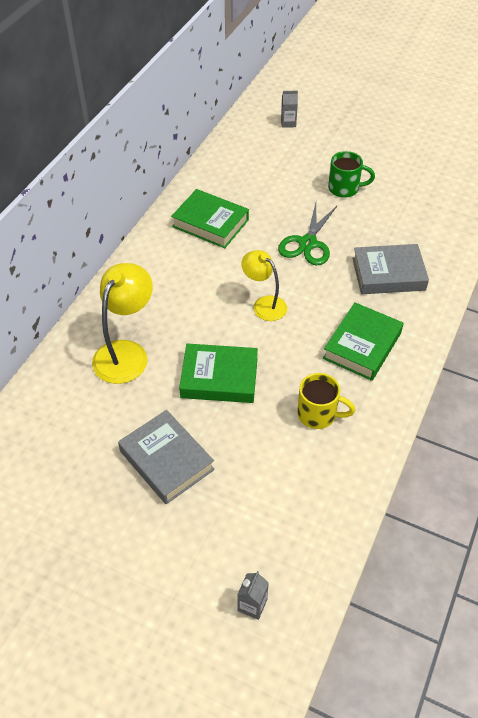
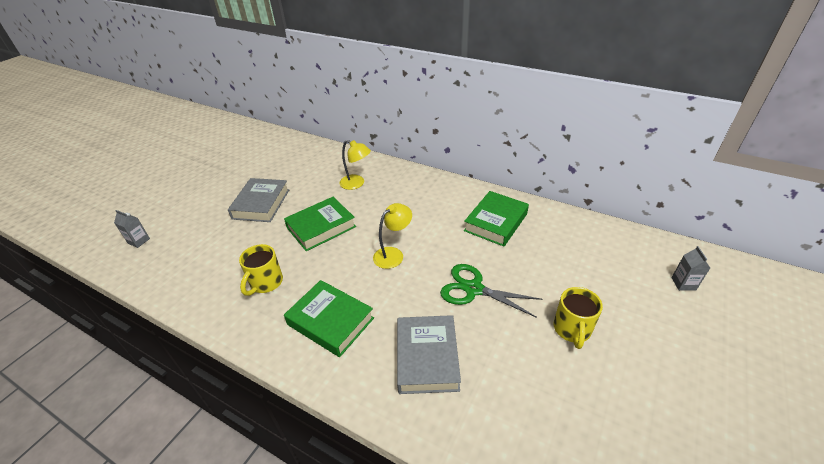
camera: 95 degrees right, 10 degrees down
yellow lamp [92,263,153,384] -> yellow lamp [339,140,371,190], size x0.65
grey book [118,410,215,504] -> grey book turned 45 degrees counterclockwise [228,178,289,222]
green book [179,344,258,403] -> green book turned 45 degrees clockwise [284,197,356,251]
green mug [328,151,375,198] -> yellow mug [554,287,603,349]

